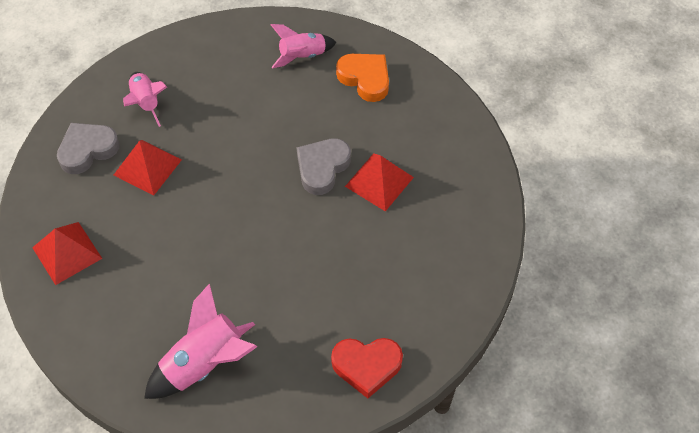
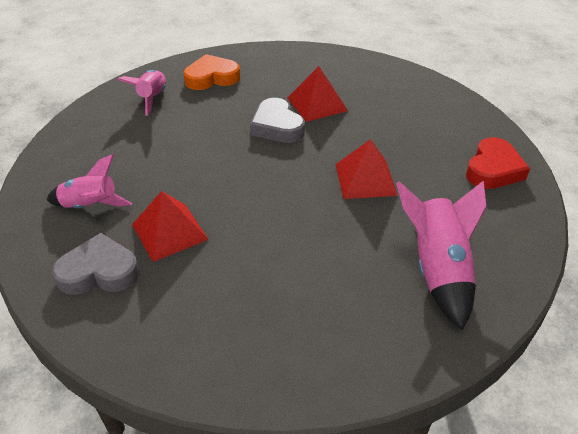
camera: 60 degrees left, 15 degrees down
red pyramid [32,222,102,285] -> red pyramid moved to [336,139,398,199]
grey heart [57,123,120,174] -> grey heart turned 90 degrees clockwise [52,233,140,295]

